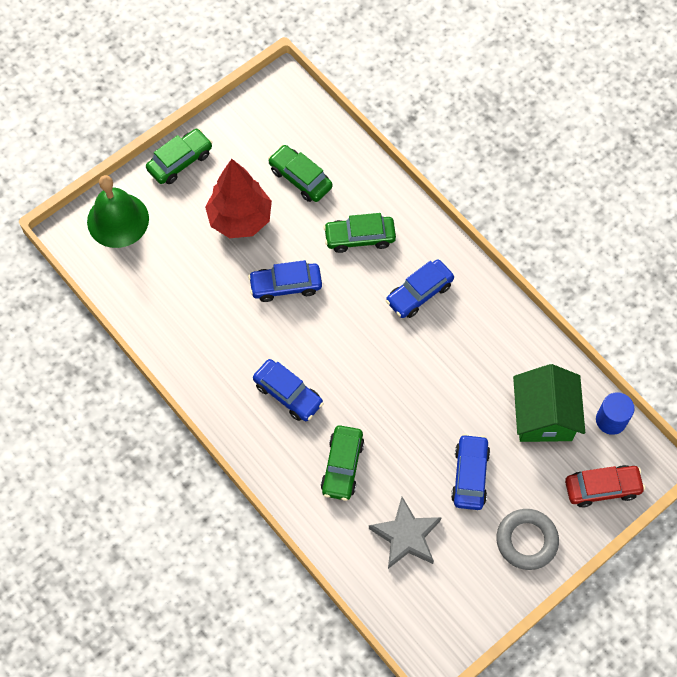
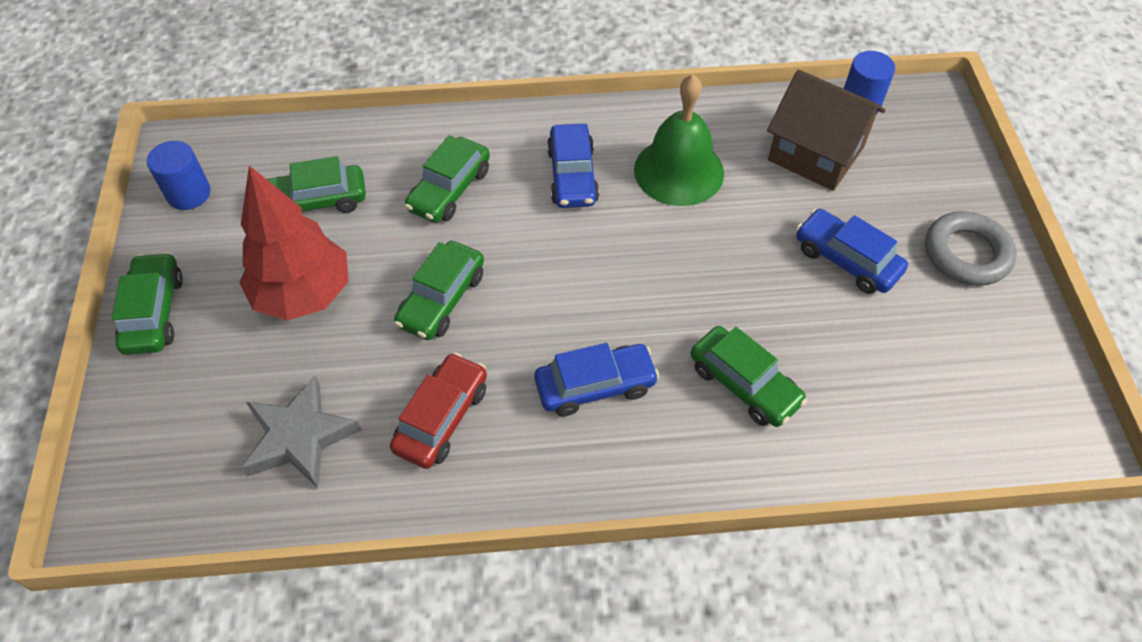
camera: 55 degrees left, 10 degrees down
green bell [87,175,149,248] -> green bell moved to [634,74,724,206]
blue car [248,260,322,302] -> green car [394,241,484,340]
grey star [369,497,442,569] -> grey star moved to [242,375,361,489]
green house [513,364,585,442] -> brown house [767,70,885,191]
red car [565,465,645,508] -> red car moved to [390,352,487,469]
none -> blue cylinder [147,141,211,210]

